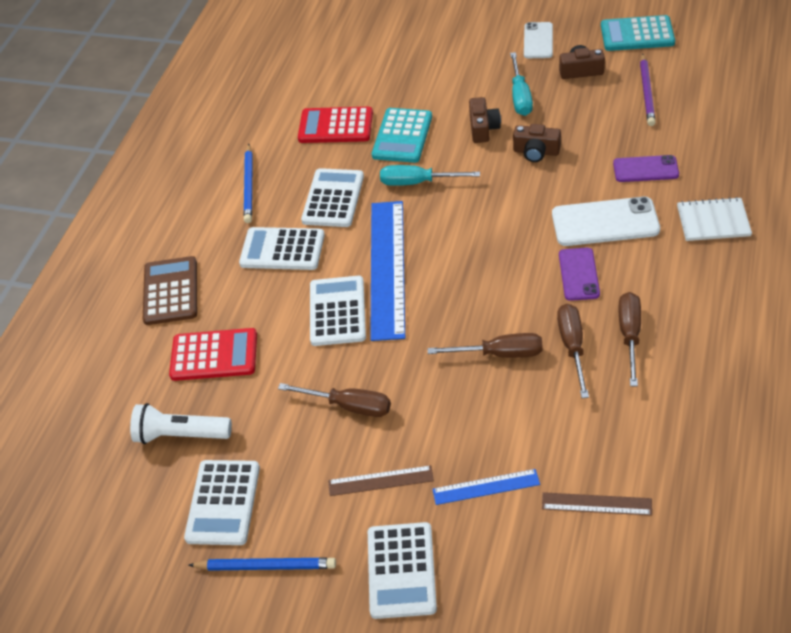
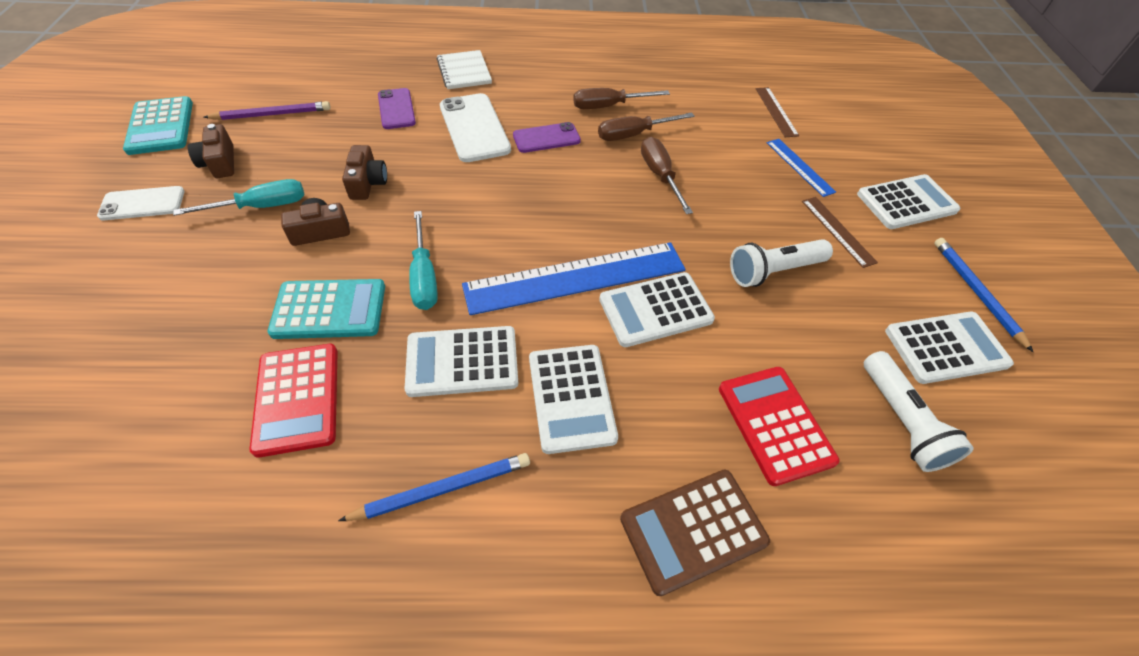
camera: 115 degrees left, 5 degrees up
brown screwdriver [278,383,391,417] -> white flashlight [730,239,833,287]

